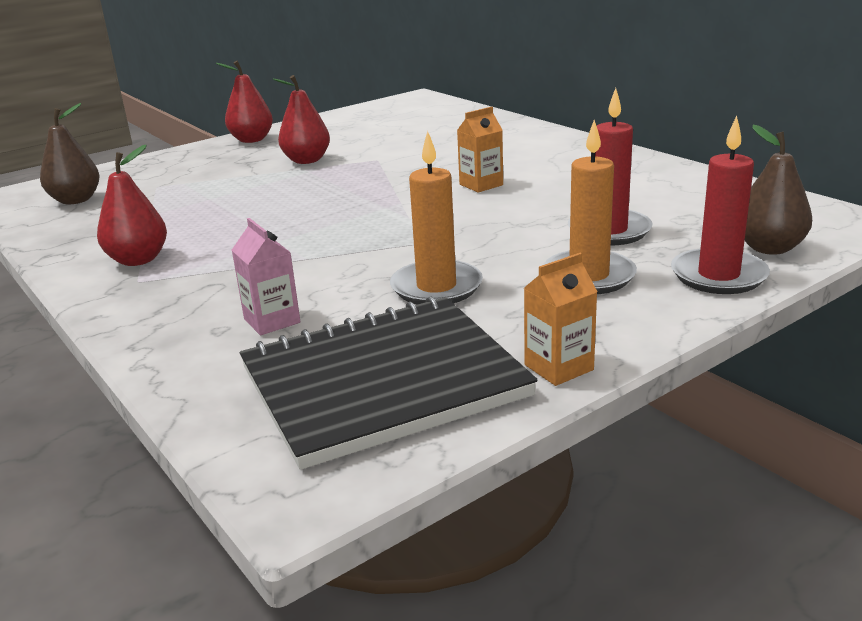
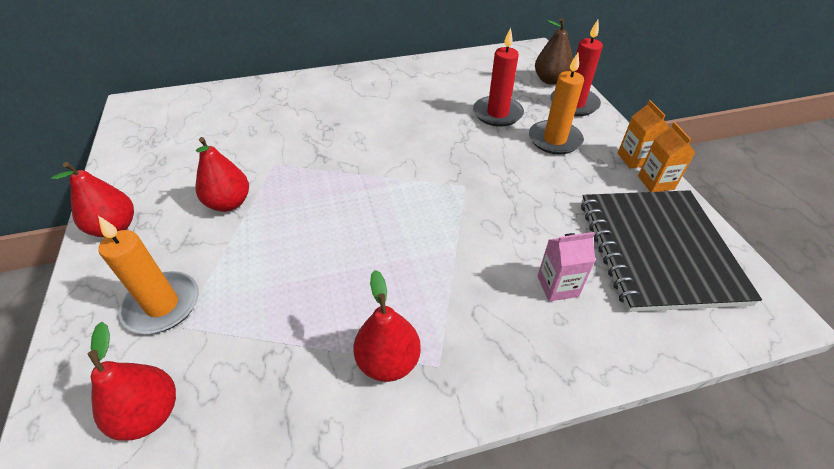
camera: 70 degrees left, 20 degrees up
brown pear [40,103,100,204] -> red pear [87,322,176,441]
orange candle [390,131,483,304] -> orange candle moved to [98,216,199,334]
orange carton [457,107,503,193] -> orange carton moved to [618,100,670,169]

